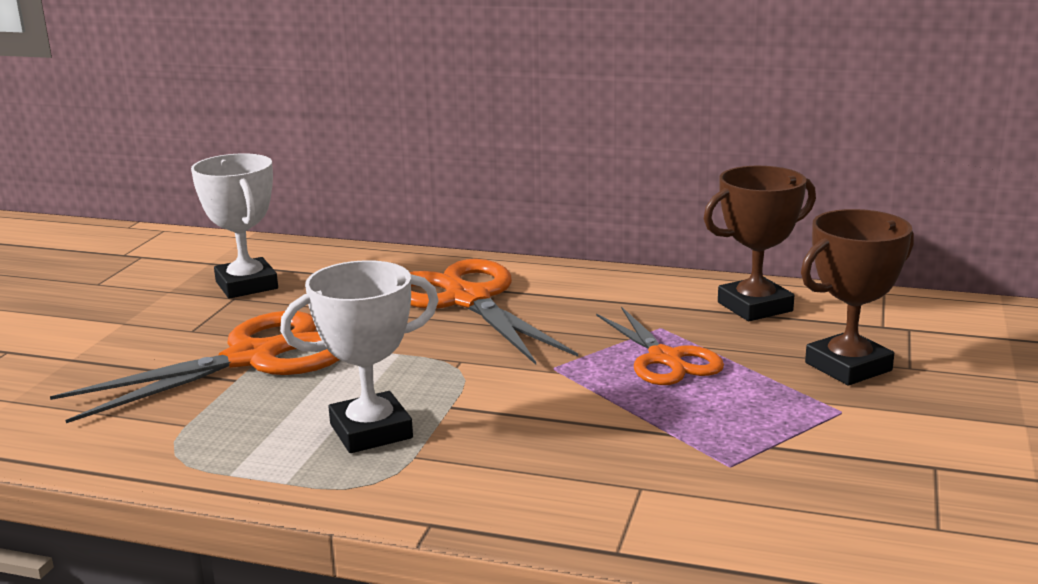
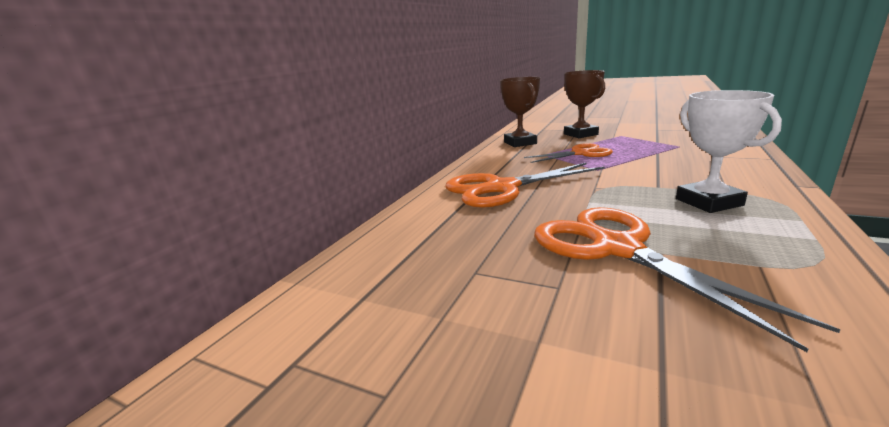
camera: 80 degrees left, 0 degrees up
white trophy [191,154,278,298] -> none

